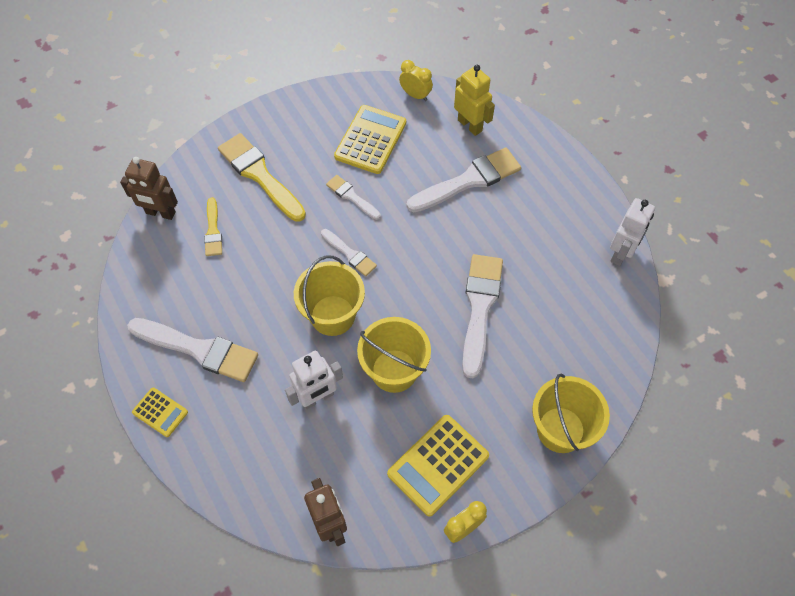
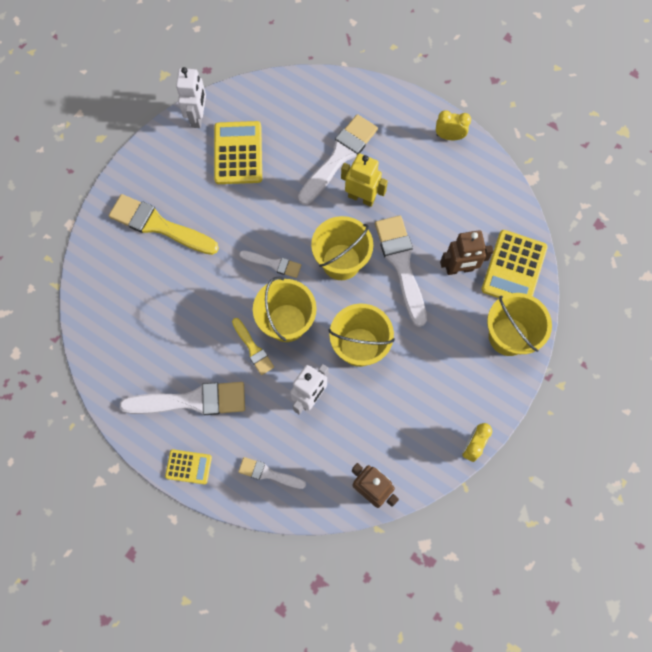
camera: 25 degrees left, 10 degrees up
brown robot [120,157,178,220] -> brown robot moved to [440,230,493,275]
yellow brush [204,197,222,256] -> yellow brush moved to [232,318,274,375]
white brush [326,175,381,220] -> white brush moved to [238,457,306,489]
yellow calculator [387,415,489,517] -> yellow calculator moved to [481,230,548,298]
yellow clock [399,60,433,101] -> yellow clock moved to [436,111,471,140]
yellow robot [454,65,495,136] -> yellow robot moved to [341,153,388,207]
white robot [610,198,655,266] -> white robot moved to [176,67,206,128]
none -> yellow bucket [311,216,373,280]

